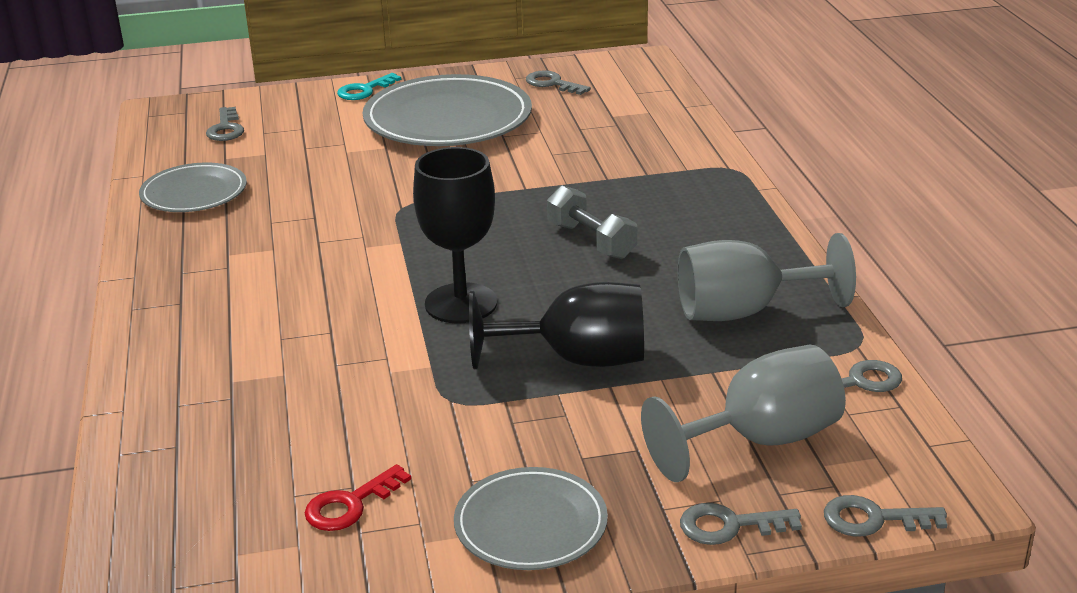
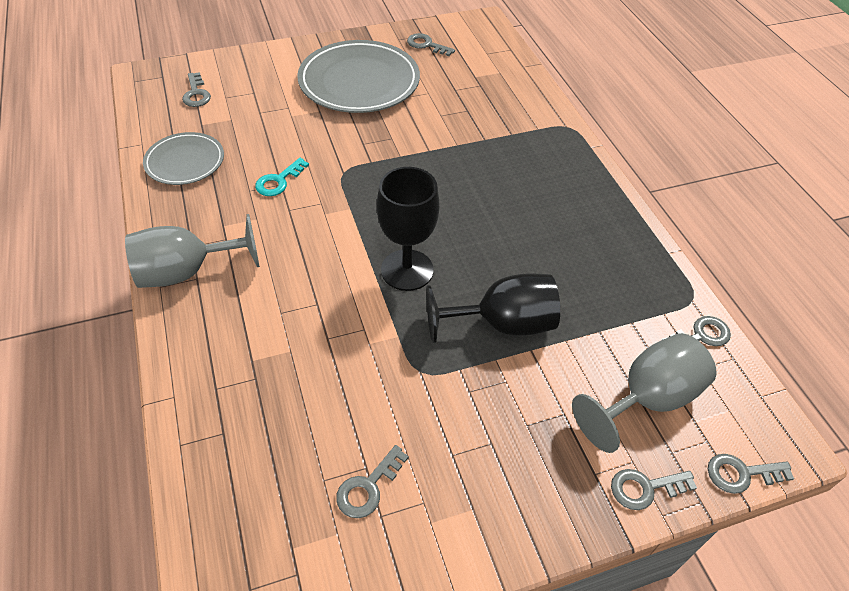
camera: 10 degrees left, 20 degrees up
red key [305,464,411,531] -> grey key [336,445,409,518]
turquoise key [337,73,401,100] -> turquoise key moved to [255,158,309,196]
grey plate [454,467,608,570] -> none
grey dumbbell [547,185,637,259] -> none
grey goblet [678,233,856,321] -> grey goblet moved to [125,214,260,288]

